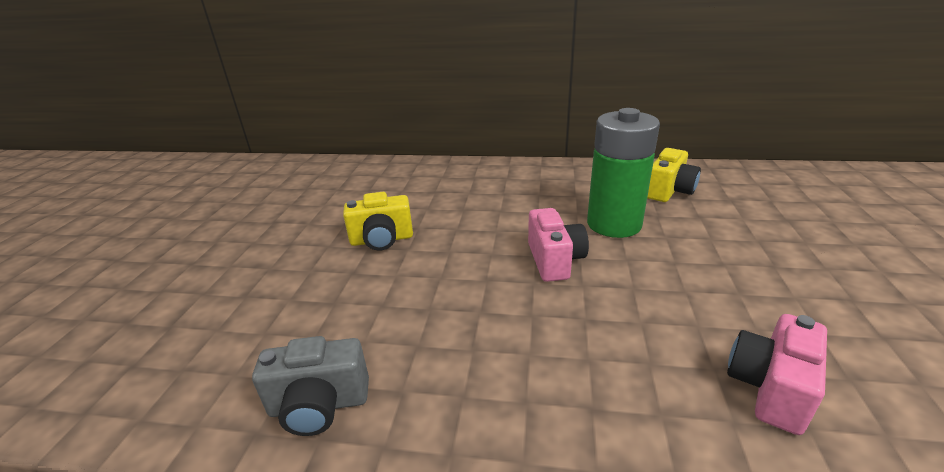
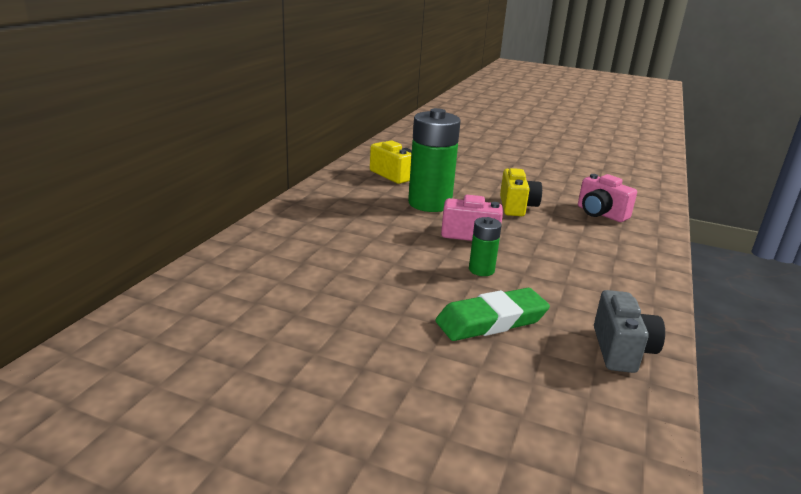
camera: 80 degrees left, 5 degrees down
yellow camera [343,192,413,251] -> yellow camera moved to [500,168,542,216]
none -> green eraser [435,288,550,341]
none -> green battery [469,217,502,276]

